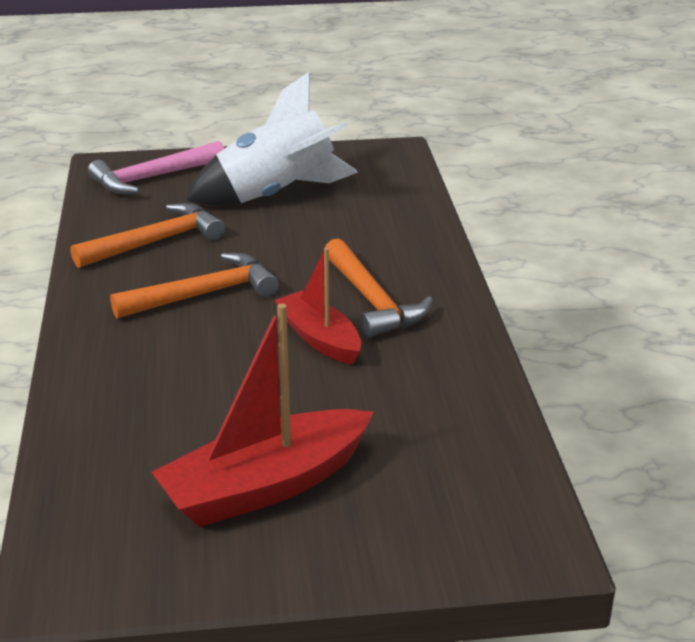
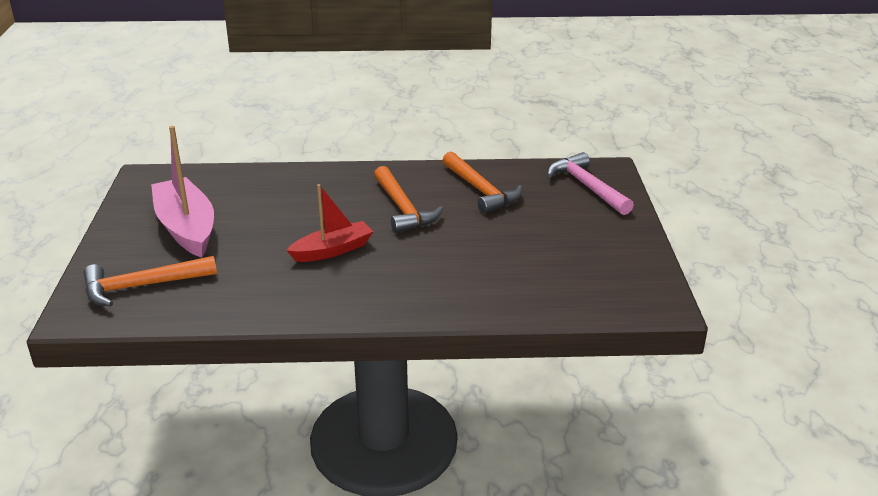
camera: 95 degrees right, 0 degrees up
red boat [152,303,374,527] -> pink boat [151,126,214,258]
white rocket [186,72,358,206] -> none
orange hammer [325,238,433,338] -> orange hammer moved to [83,256,217,306]

